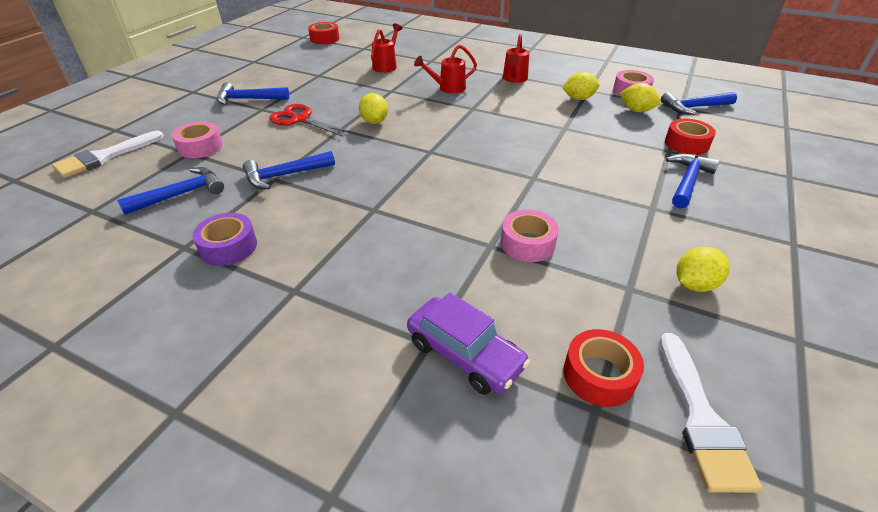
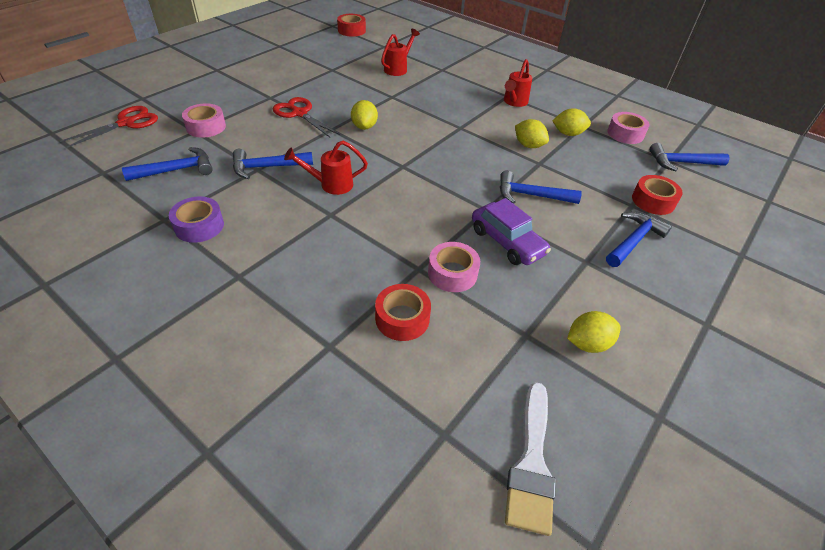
camera: 10 degrees right, 5 degrees up
white brush [52,131,164,178] -> red scissors [60,106,158,148]
blue hammer [217,82,289,105] -> blue hammer moved to [500,170,582,204]
purple car [407,293,530,395] -> purple car moved to [472,198,551,265]
red watering can [414,45,477,94] -> red watering can moved to [284,141,368,195]
red tape [563,329,644,407] -> red tape moved to [375,284,431,341]
yellow lemon [620,83,661,112] -> yellow lemon moved to [515,119,549,148]

